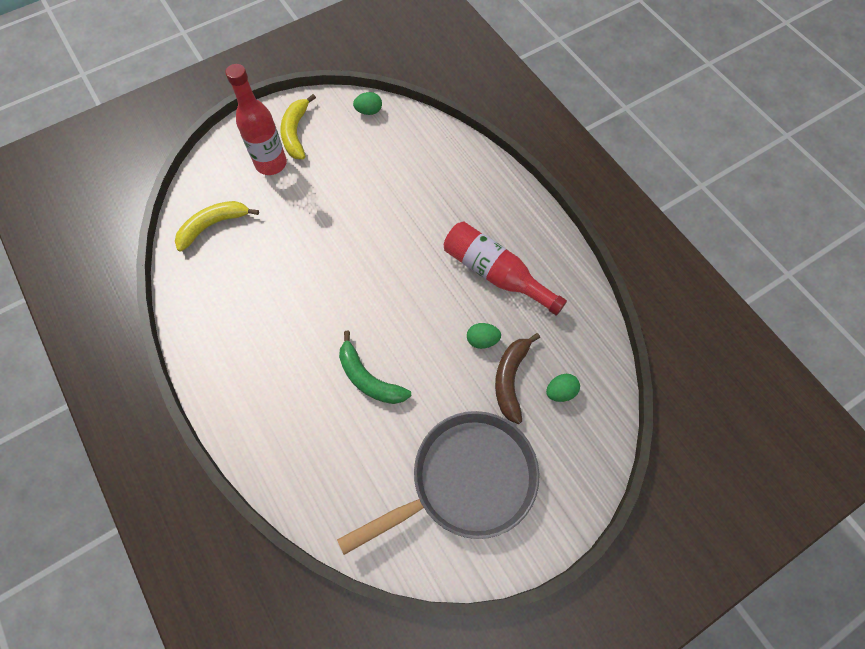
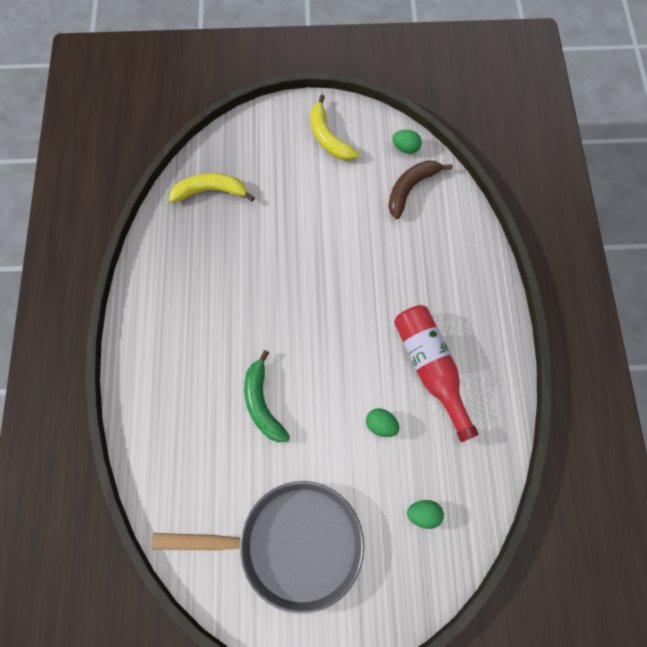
camera: 30 degrees right, 5 degrees up
red bottle [226,64,287,175] -> none
yellow banana [281,94,316,159] -> yellow banana turned 60 degrees counterclockwise [310,94,359,161]
brown banana [495,333,540,424] -> brown banana moved to [388,160,453,219]

